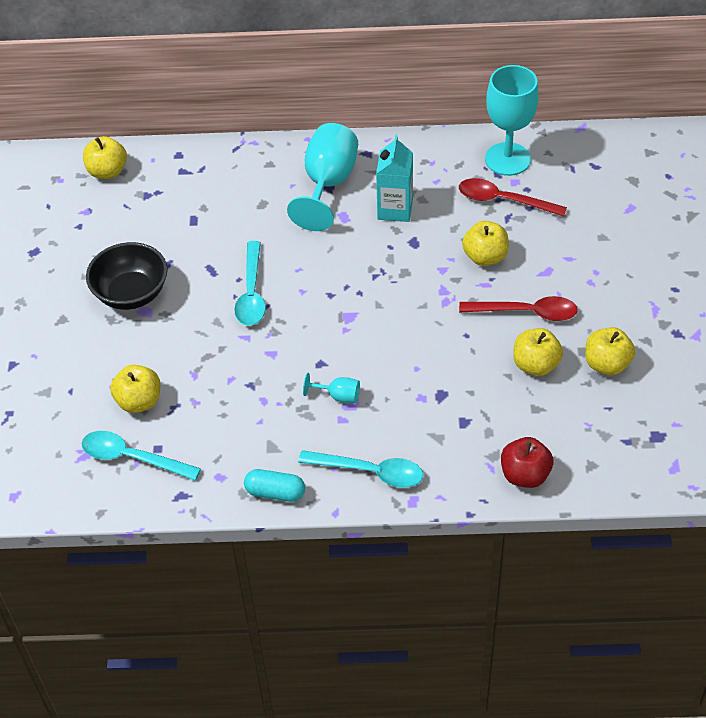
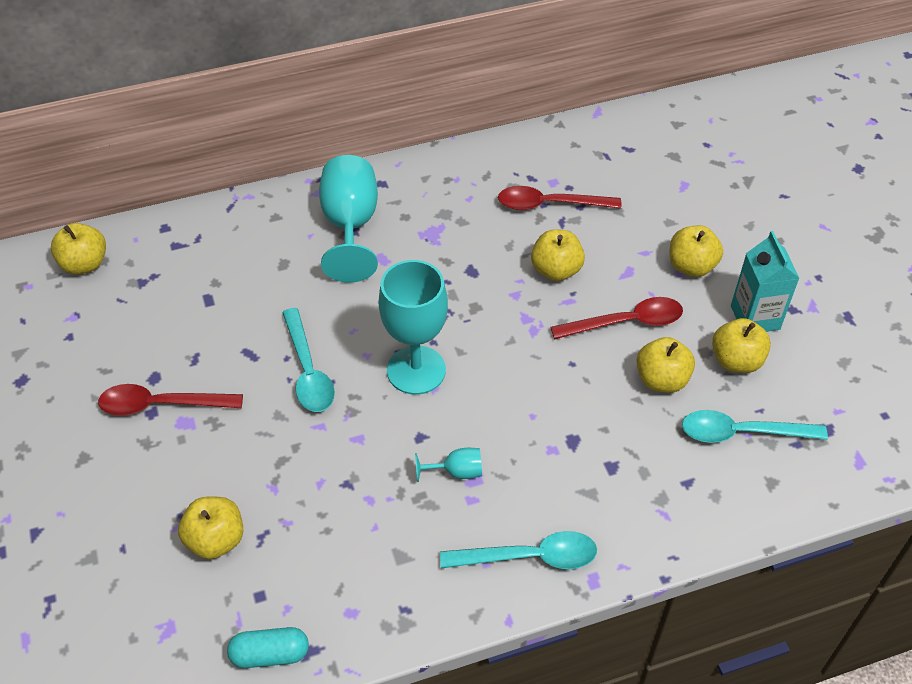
camera: 20 degrees left, 0 degrees up
turquoise spoon [81,431,201,481] -> turquoise spoon moved to [682,410,828,443]
black bowl [86,242,168,310] -> red spoon [98,384,243,416]
turquoise capsule [244,469,305,502] -> turquoise capsule moved to [227,627,309,668]
turquoise carton [376,135,413,222] -> turquoise carton moved to [731,231,800,332]
turquoise goblet [485,65,539,176] -> turquoise goblet moved to [379,260,448,395]
red apple [501,437,553,488] -> none
none -> yellow apple [670,225,723,277]

